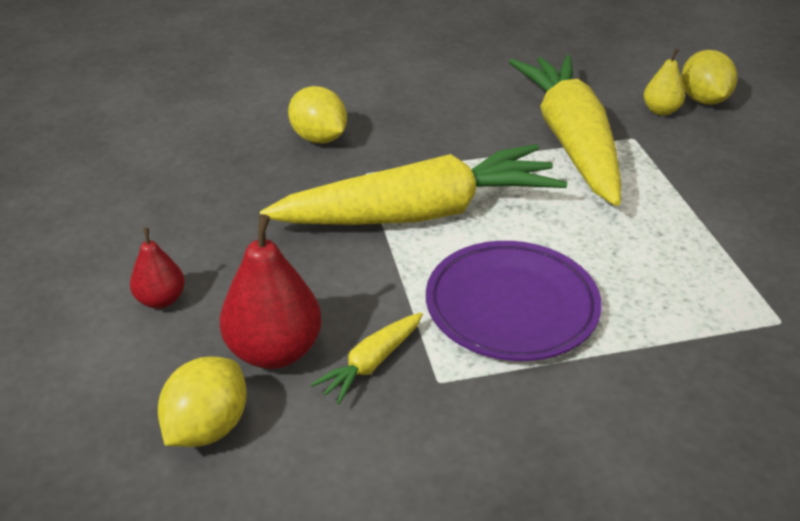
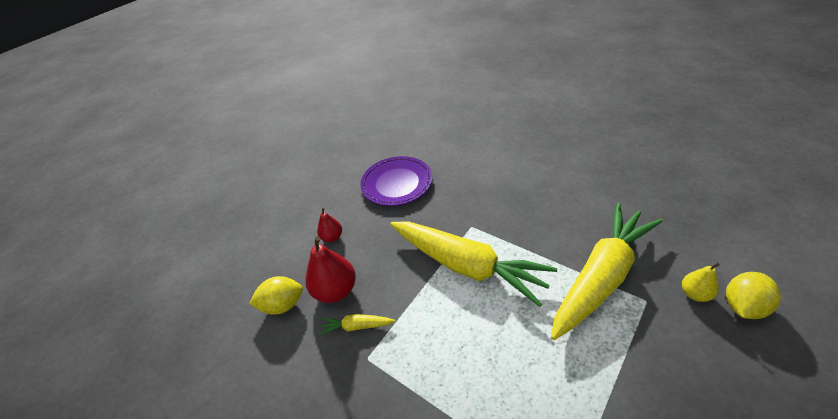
camera: 55 degrees right, 5 degrees up
yellow lemon [288,86,347,143] -> none
purple plate [426,241,602,361] -> purple plate moved to [360,156,433,206]

